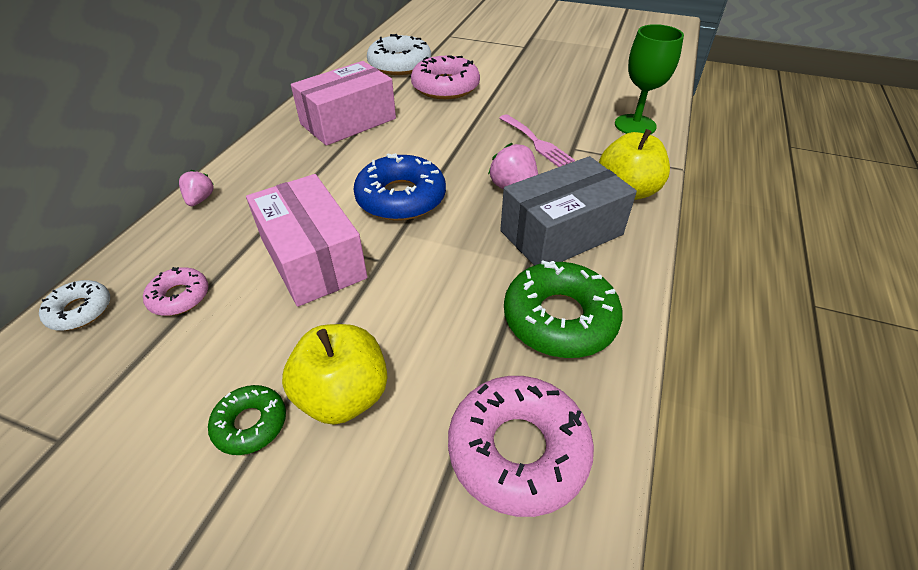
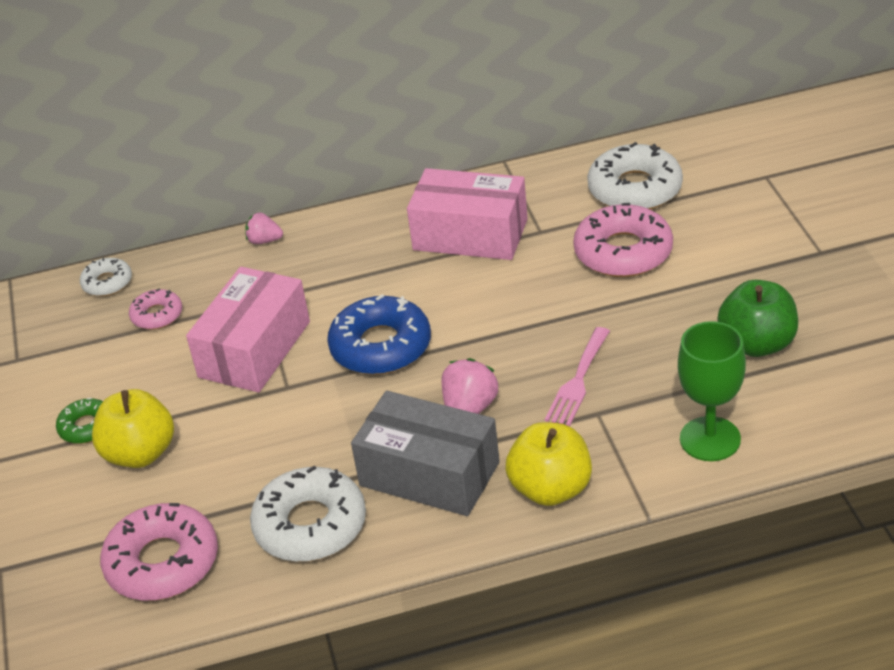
camera: 60 degrees right, 5 degrees down
pink strawberry [179,170,214,206] -> pink strawberry turned 135 degrees counterclockwise [245,212,283,244]
green donut [504,260,623,358] -> white donut [250,466,366,562]
none -> green apple [717,280,798,357]

